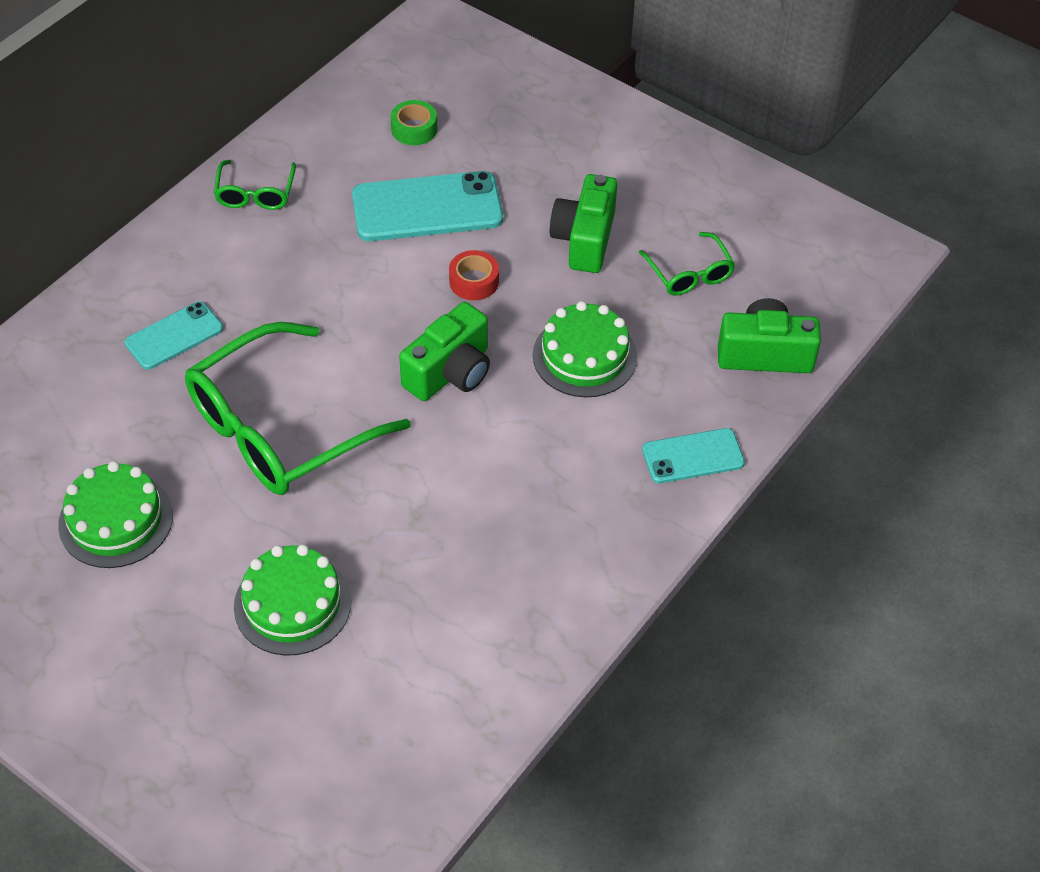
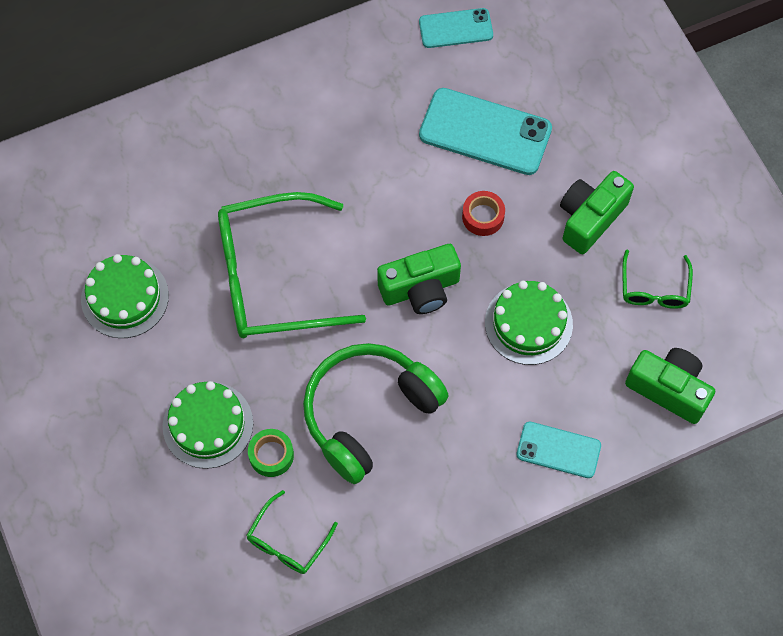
camera: 30 degrees right, 15 degrees up
turquoise phone [125,301,223,370] -> turquoise phone moved to [419,8,493,48]
green glasses [214,160,296,210] -> green glasses moved to [246,490,338,574]
green tape [391,100,437,145] -> green tape moved to [248,429,294,477]
none -> green headphones [303,343,449,484]

